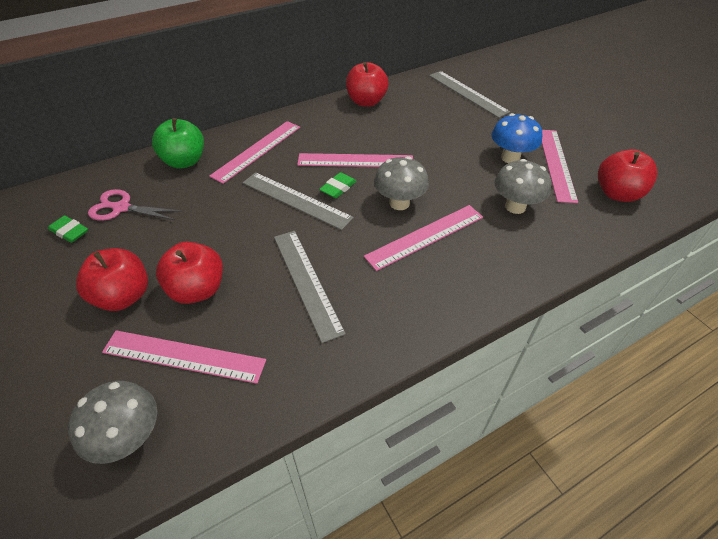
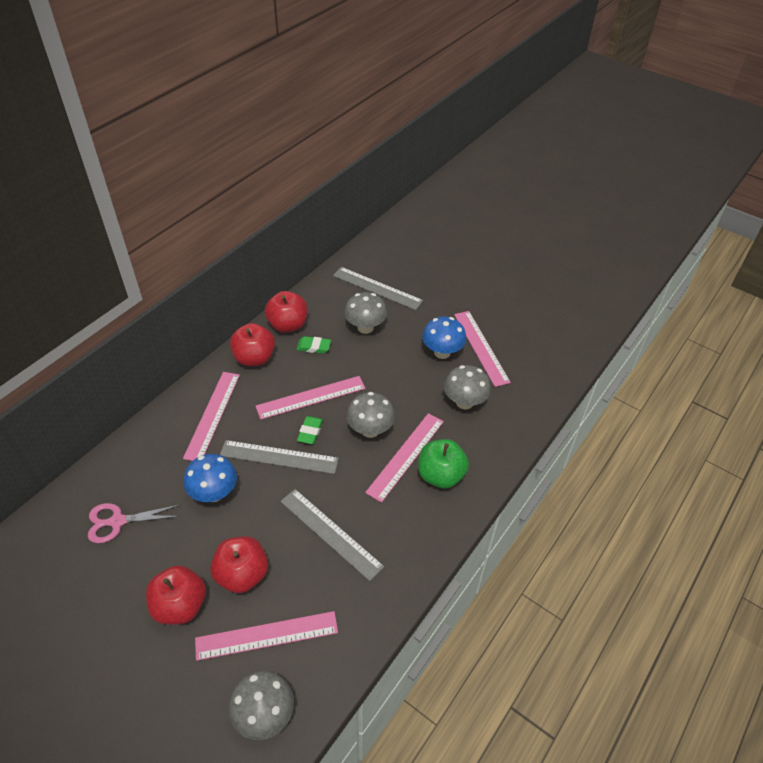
camera: 25 degrees left, 0 degrees up
green eraser [48,216,88,243] -> green eraser moved to [296,336,331,353]
green apple [152,118,204,169] -> green apple moved to [418,439,469,488]
red apple [598,149,657,202] -> red apple moved to [230,323,275,366]
none -> blue mushroom [184,454,237,502]
none -> grey mushroom [344,292,387,334]

